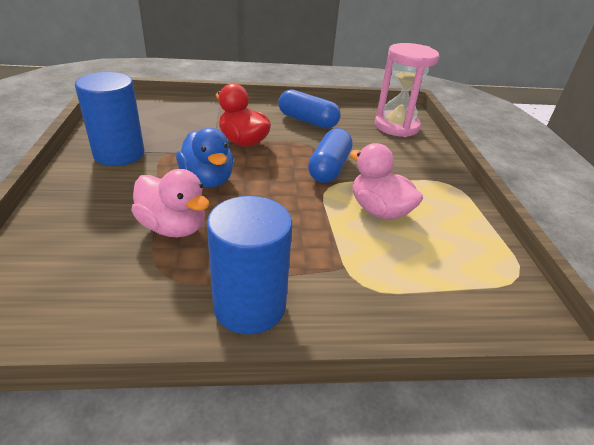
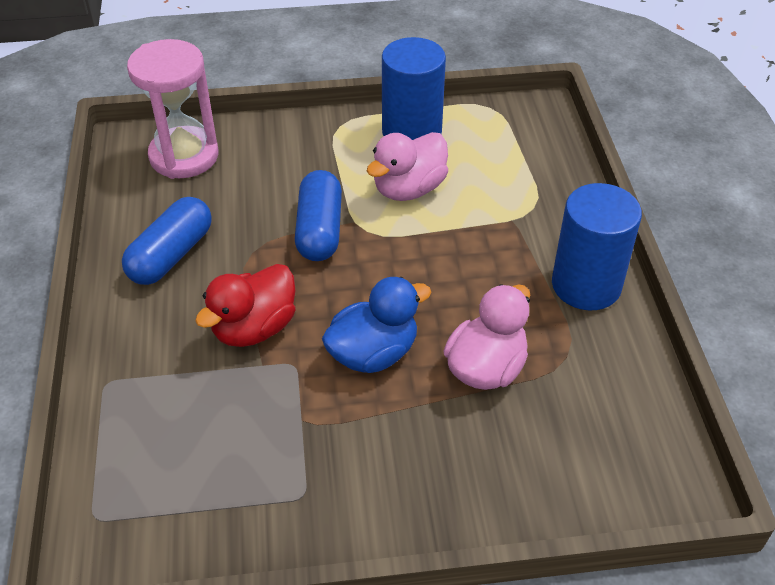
camera: 90 degrees left, 10 degrees up
blue cylinder [75,72,144,166] -> blue cylinder moved to [382,37,446,140]
blue capsule [308,128,352,183] -> blue capsule turned 75 degrees clockwise [295,170,342,261]

